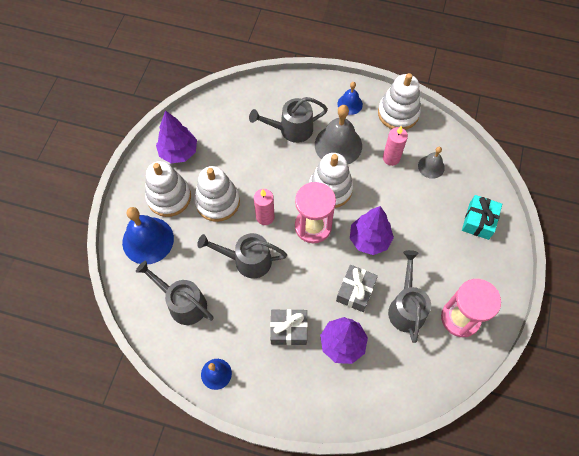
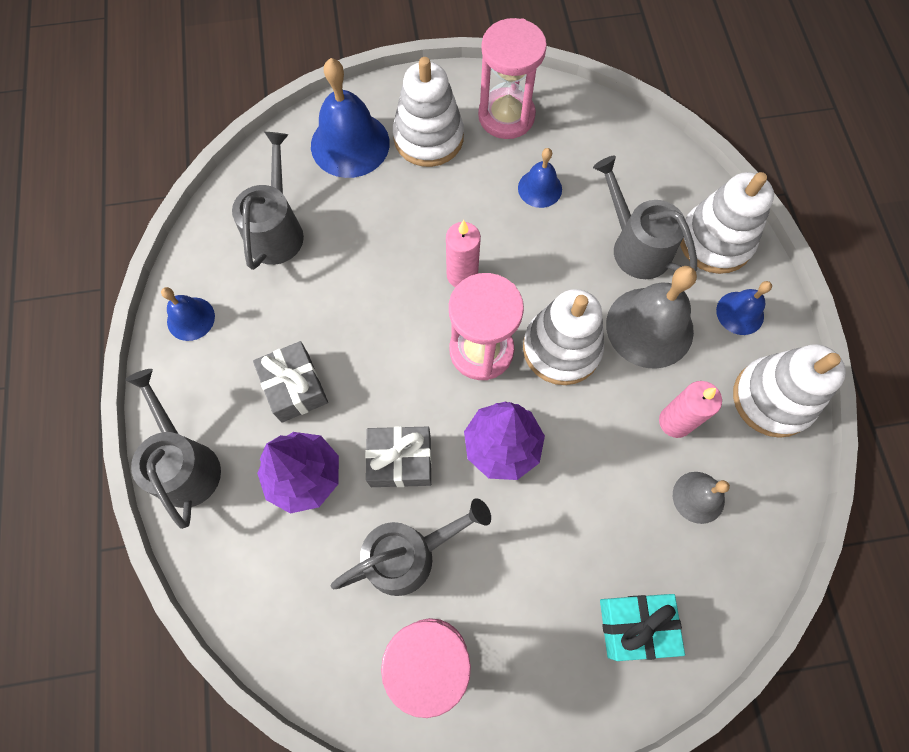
camera: 65 degrees right, 5 degrees up
purple tree [156,110,197,163] -> pink hourglass [478,18,547,139]
white stacking toy [194,166,240,222] -> white stacking toy moved to [680,172,774,274]
grey watering can [197,233,287,278] -> grey watering can moved to [125,369,221,529]
none -> blue bell [518,148,562,208]

